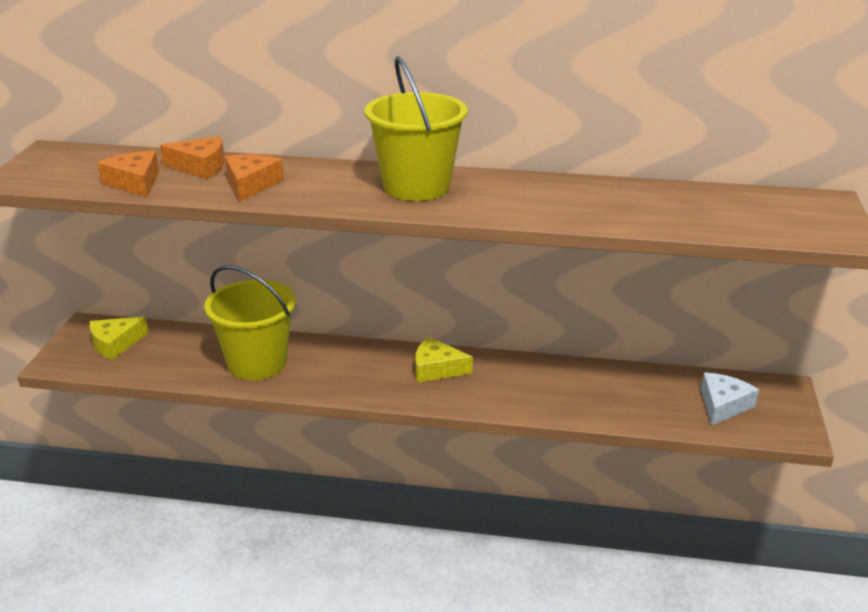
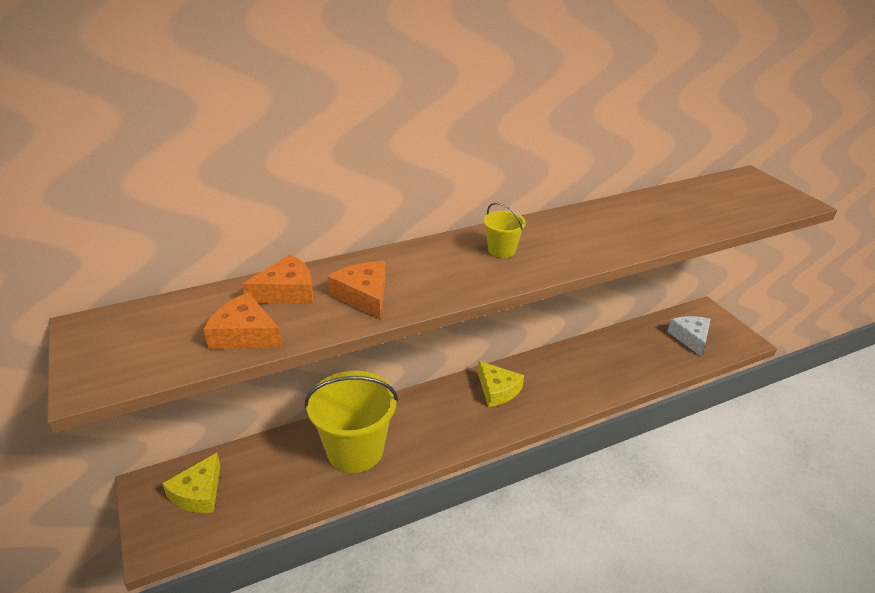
camera: 35 degrees left, 5 degrees up
yellow bucket [364,56,467,201] -> yellow bucket [484,203,526,258], size x0.45
yellow cheese [415,337,473,383] -> yellow cheese turned 105 degrees counterclockwise [478,361,524,407]

